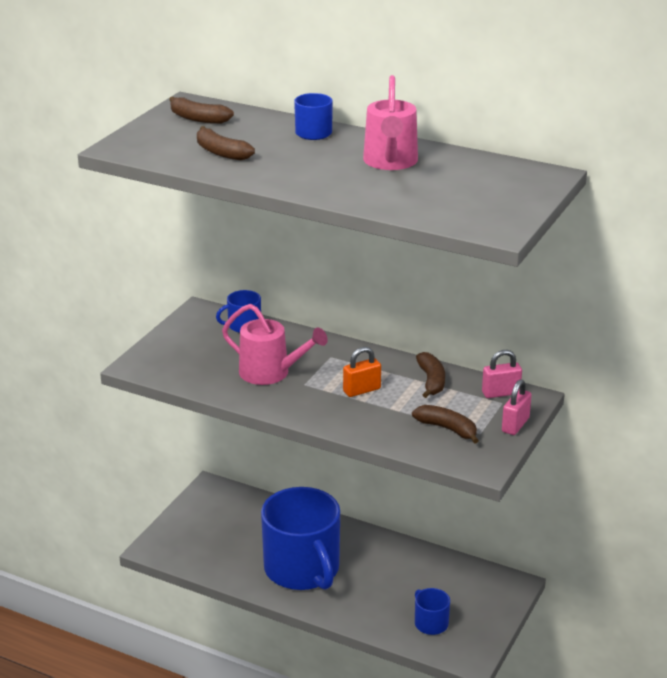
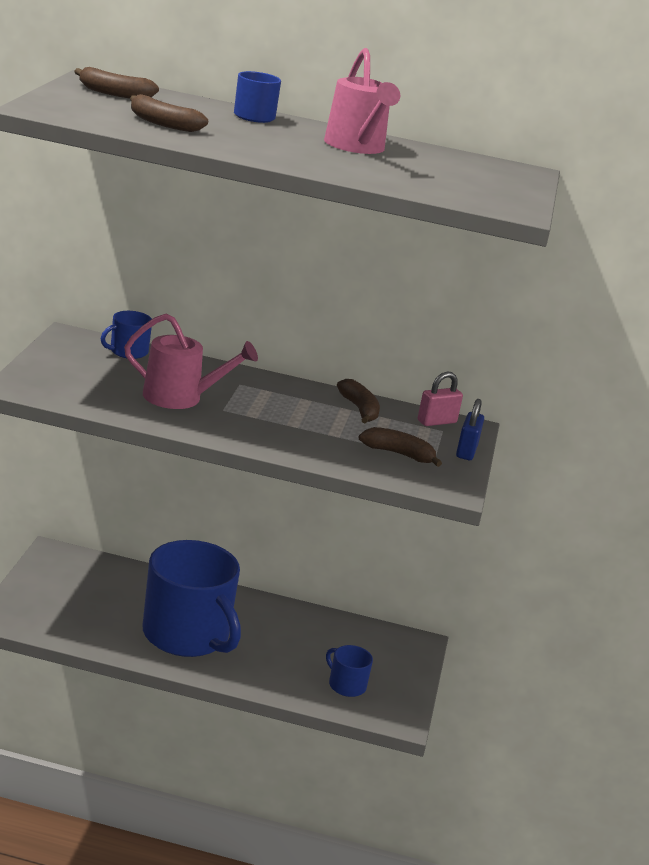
camera: 20 degrees left, 5 degrees down
orange padlock [343,347,381,397] -> none
pink padlock [502,379,532,435] -> blue padlock [456,399,484,460]

